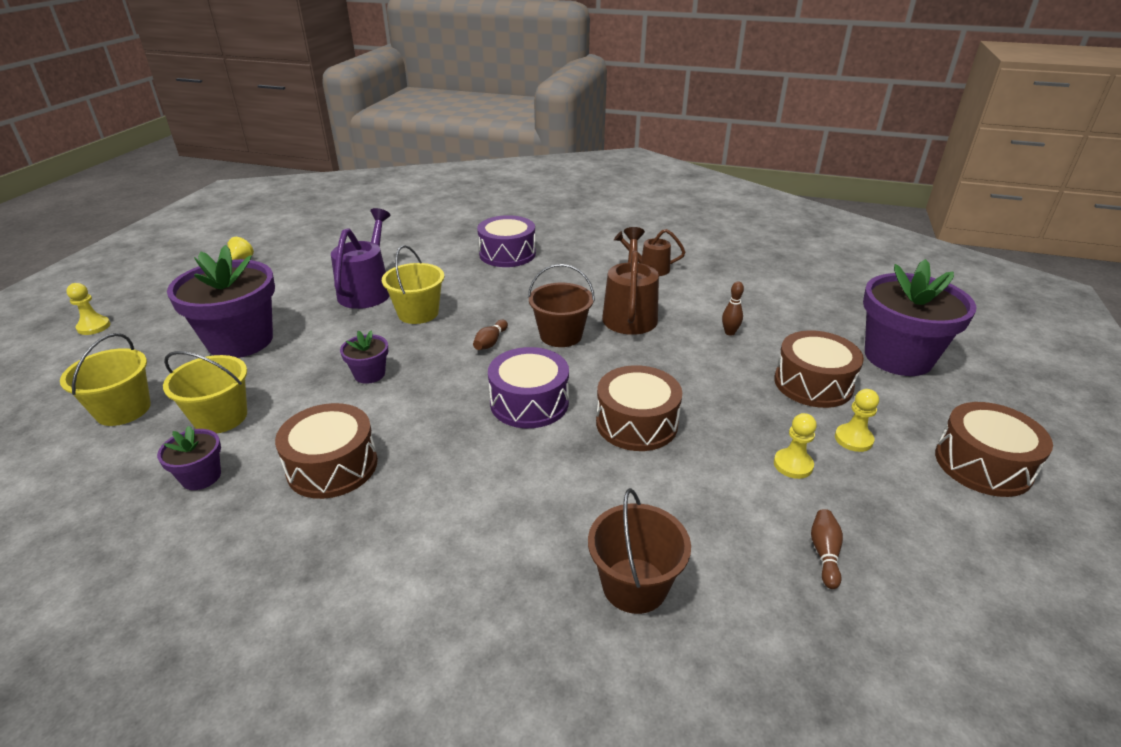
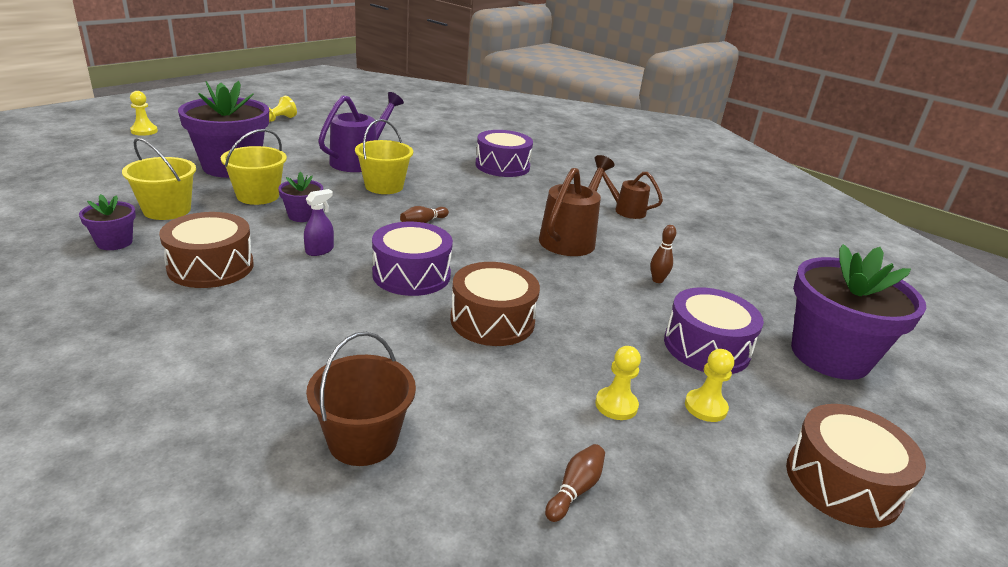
camera: 20 degrees right, 5 degrees down
yellow bucket [60,333,151,426] -> yellow bucket moved to [221,129,287,205]
brown bucket [528,264,595,347] -> none
brown drum [774,330,864,408] -> purple drum [664,288,764,374]
none -> purple spray bottle [304,189,334,256]

